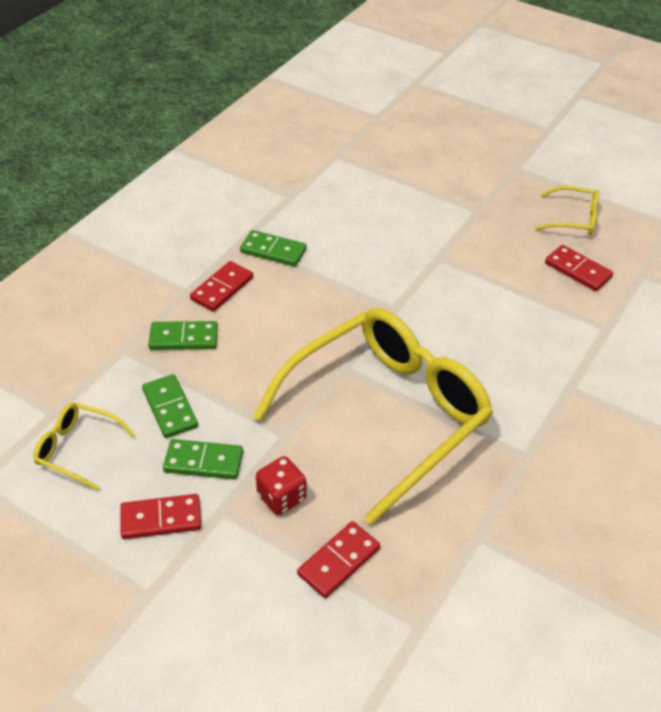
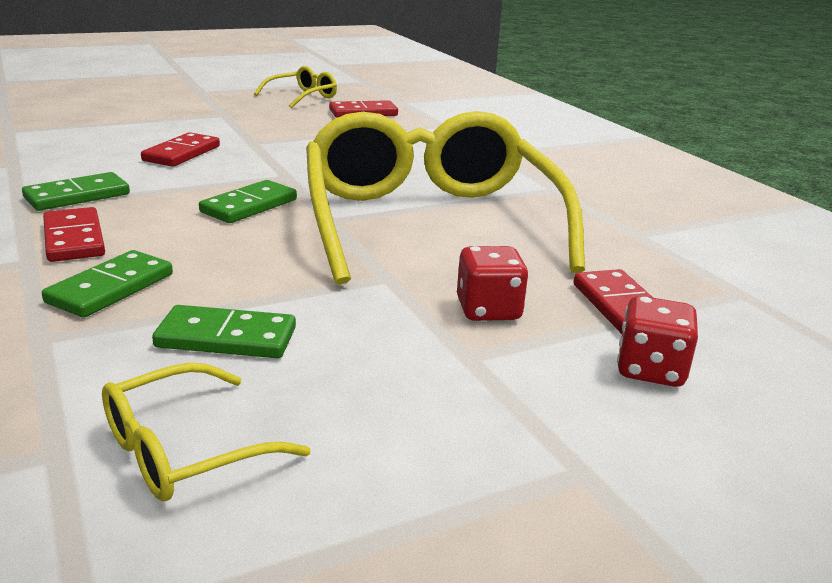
camera: 60 degrees left, 20 degrees down
red domino [120,494,201,539] -> red domino moved to [141,132,220,167]
green domino [163,439,243,479] -> green domino moved to [199,180,297,223]
none -> red dice [617,296,698,387]

